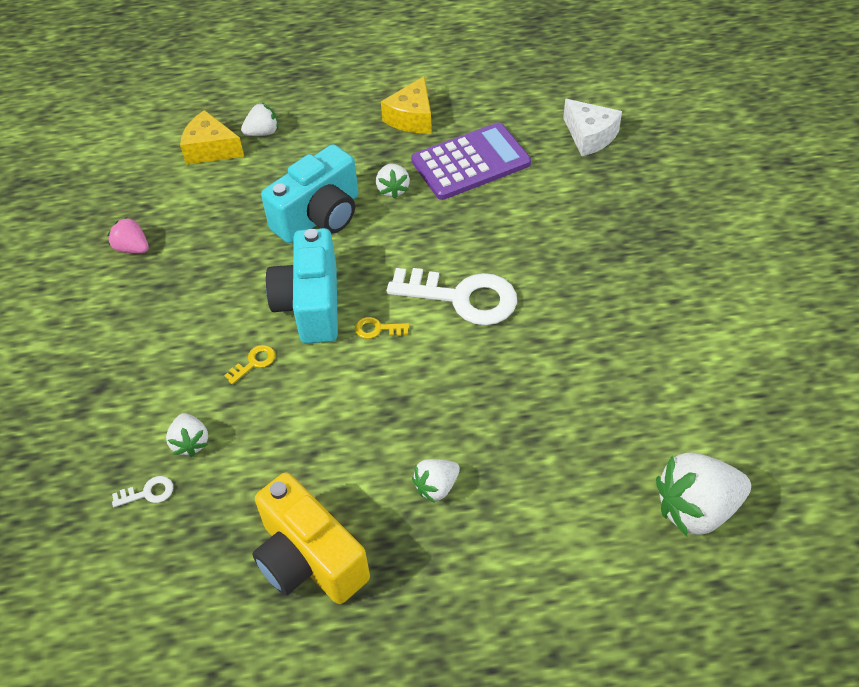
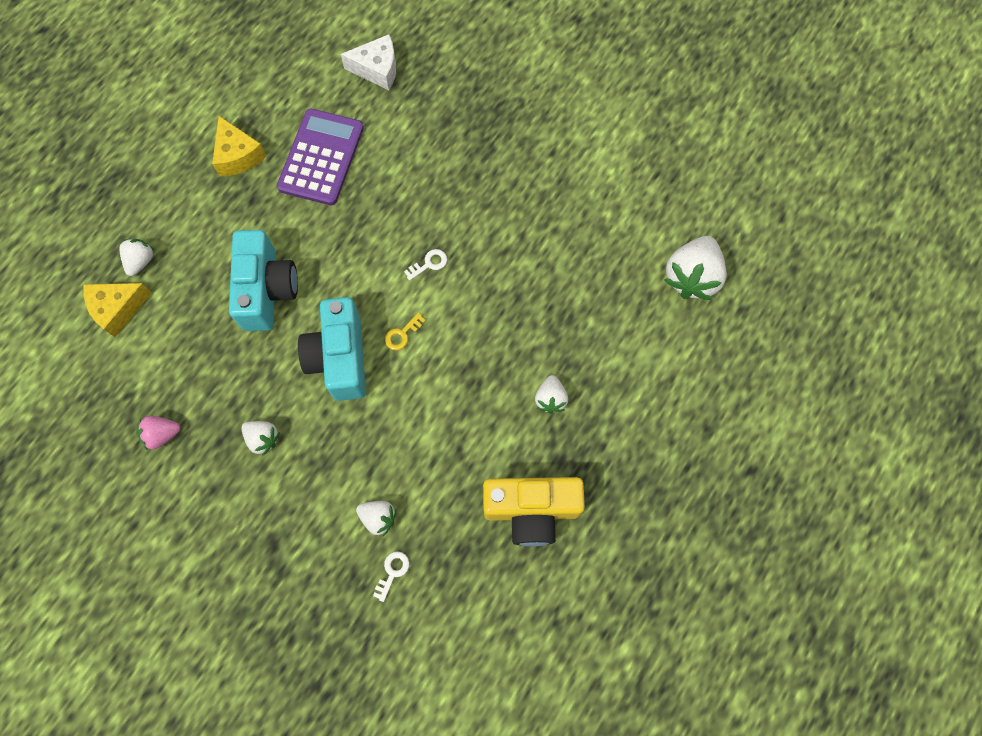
camera: 50 degrees left, 20 degrees up
yellow key [224,345,275,384] -> none
turquoise camera [266,228,338,344] -> turquoise camera turned 45 degrees clockwise [298,297,366,401]
white strawberry [376,164,410,199] -> white strawberry moved to [241,421,280,456]
white key [387,268,517,325] -> white key [404,249,447,281], size x0.41

